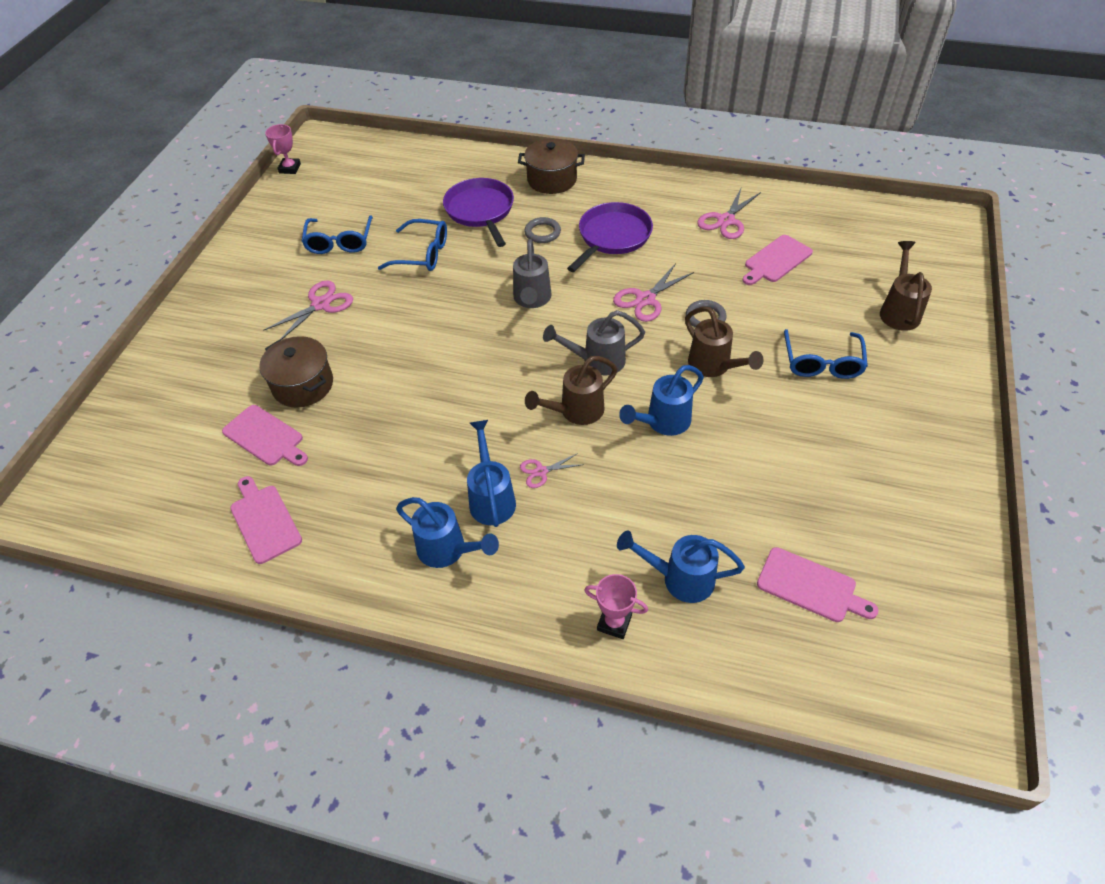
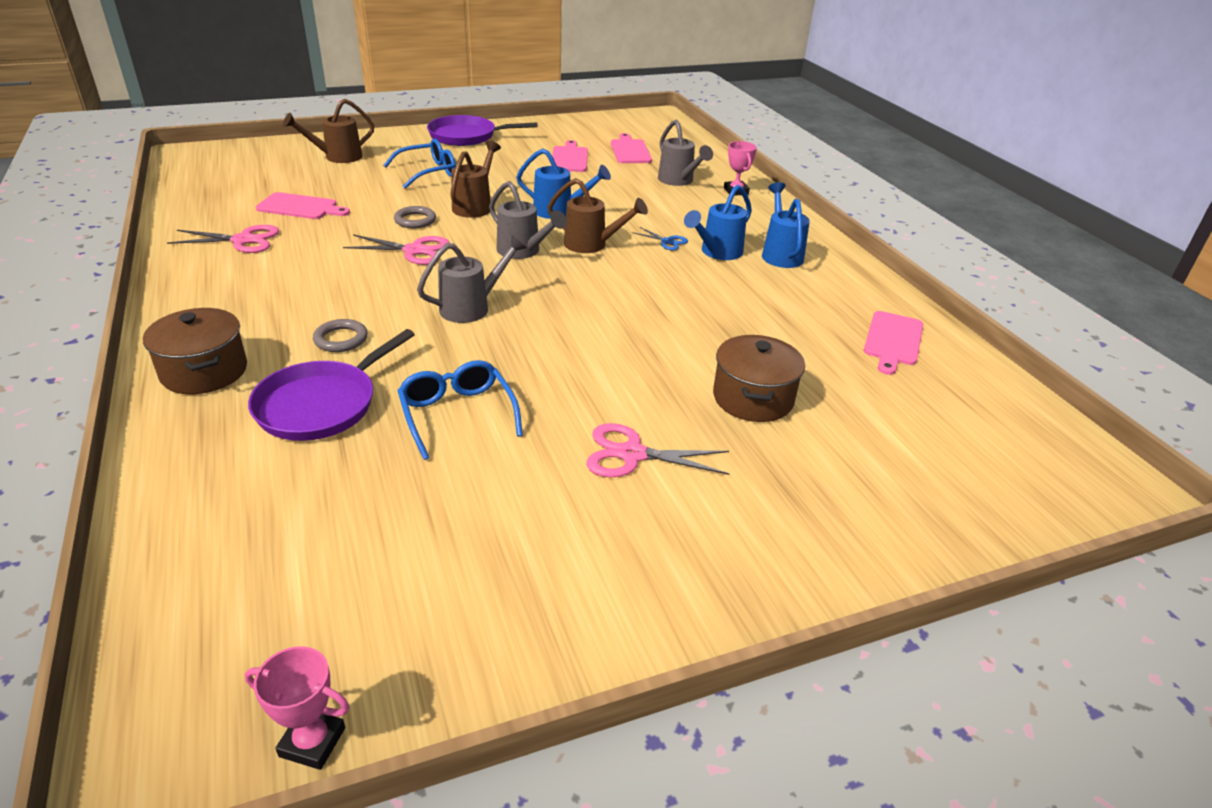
camera: 130 degrees left, 15 degrees down
pink cutting board [222,405,308,466] -> pink cutting board moved to [551,140,588,172]
pink trophy [265,124,301,174] -> pink trophy turned 45 degrees clockwise [245,646,349,770]
blue glasses [302,216,373,254] -> none
pink scissors [520,453,584,488] -> blue scissors [632,227,688,251]
purple pan [567,202,653,272] -> purple pan moved to [427,115,537,146]
blue watering can [617,530,745,603] -> grey watering can [658,120,713,186]

